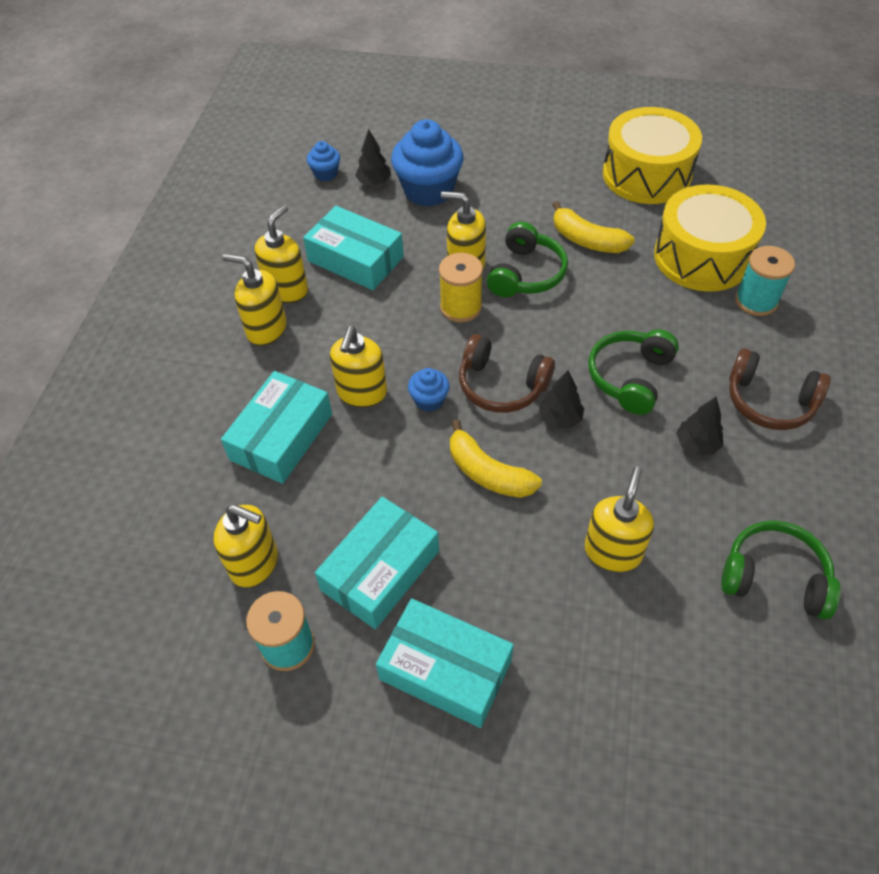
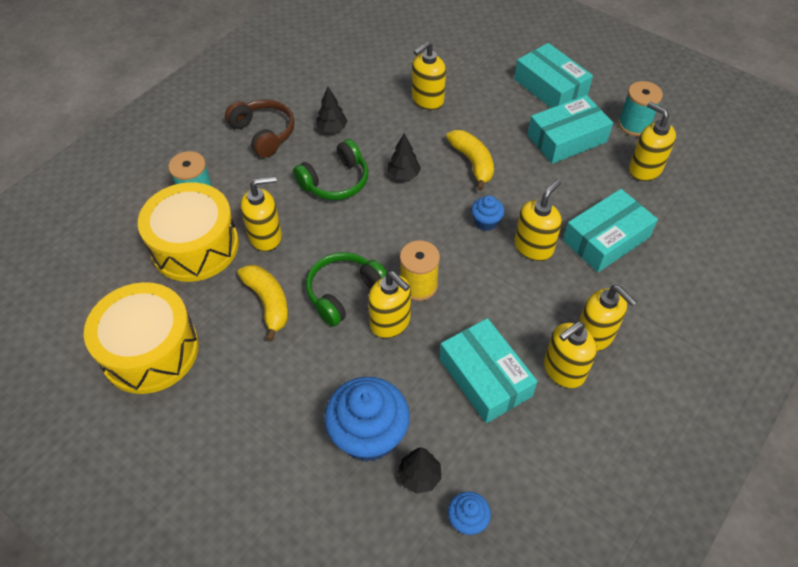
camera: 155 degrees left, 0 degrees up
brown headphones [459,334,555,413] -> none
green headphones [721,520,841,620] -> none
none -> yellow soap dispenser [241,176,282,251]

